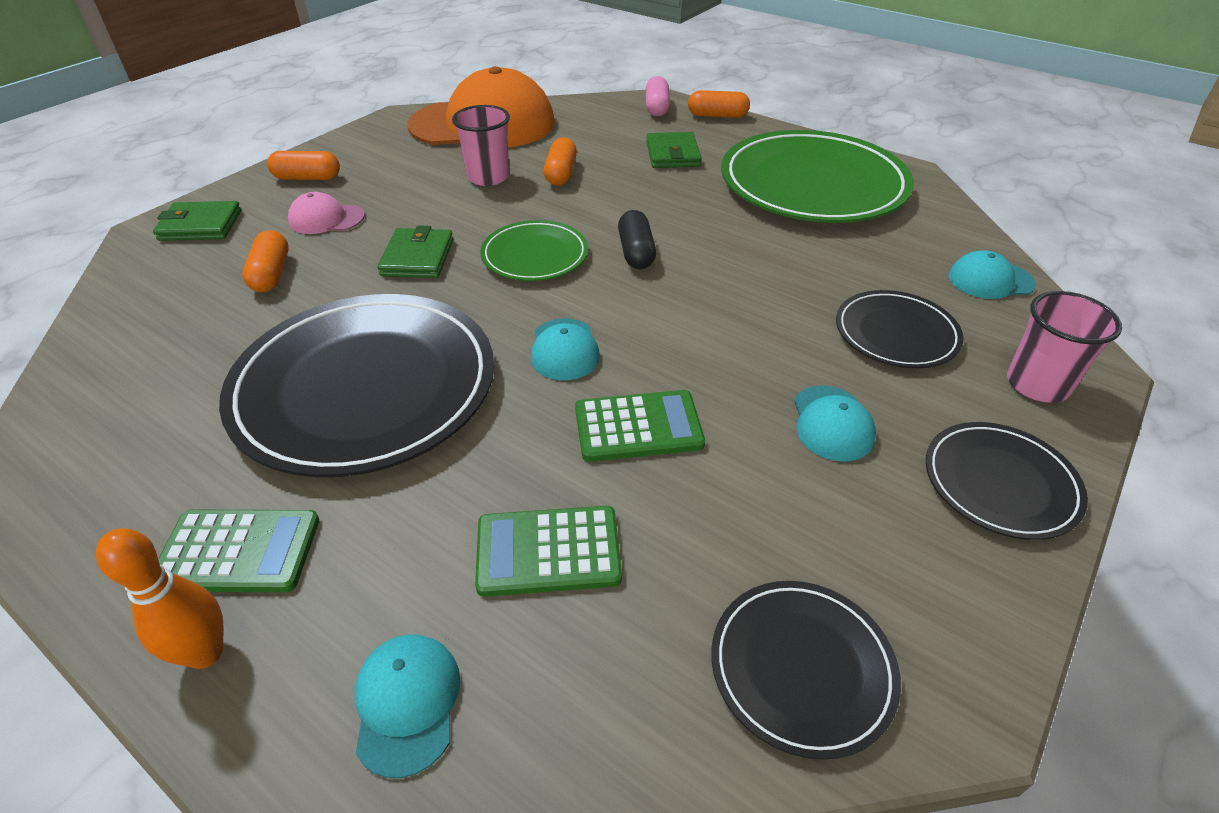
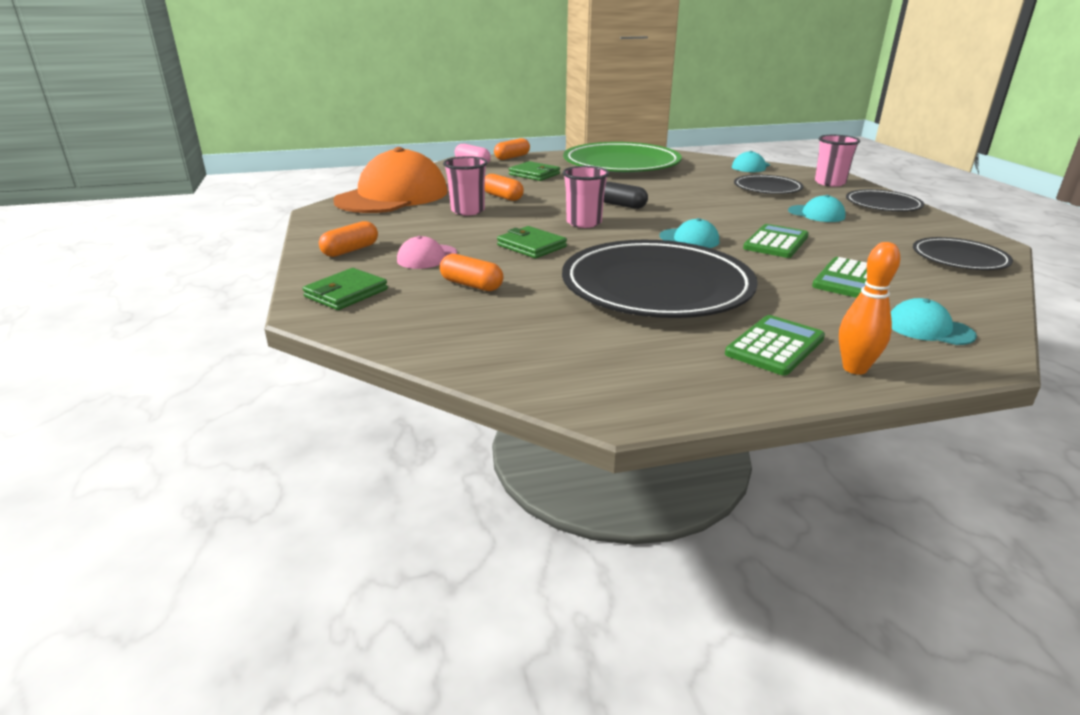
camera: 50 degrees left, 15 degrees down
green plate [480,220,588,281] -> pink cup [563,166,609,228]

